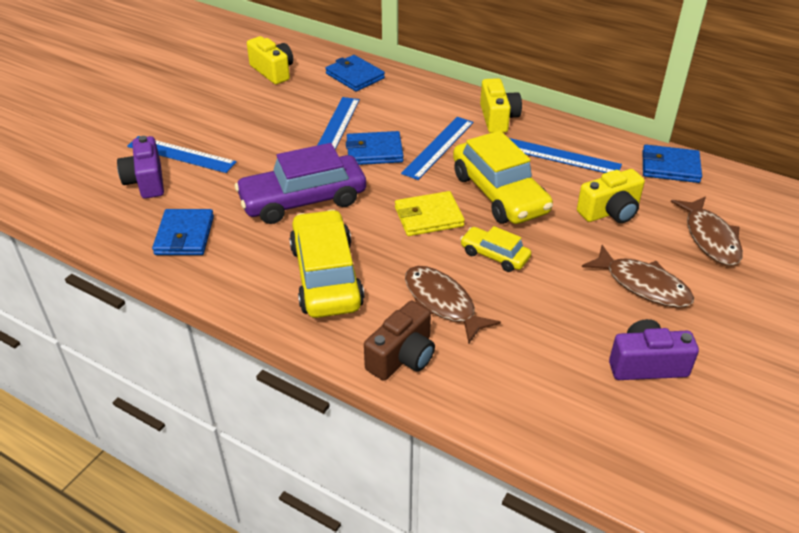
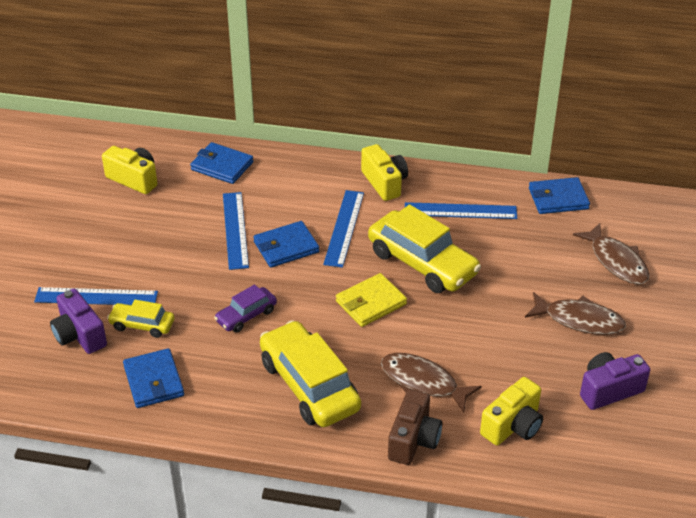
camera: 20 degrees left, 0 degrees up
purple car [235,143,366,224] -> purple car [214,284,277,332], size x0.52
yellow car [460,226,531,272] -> yellow car moved to [107,300,175,338]
yellow camera [577,169,645,223] -> yellow camera moved to [480,377,543,446]

